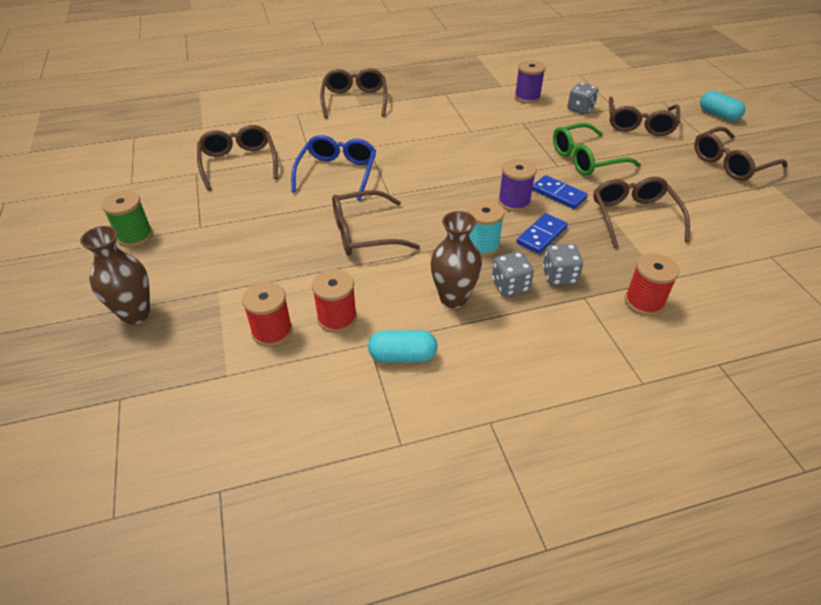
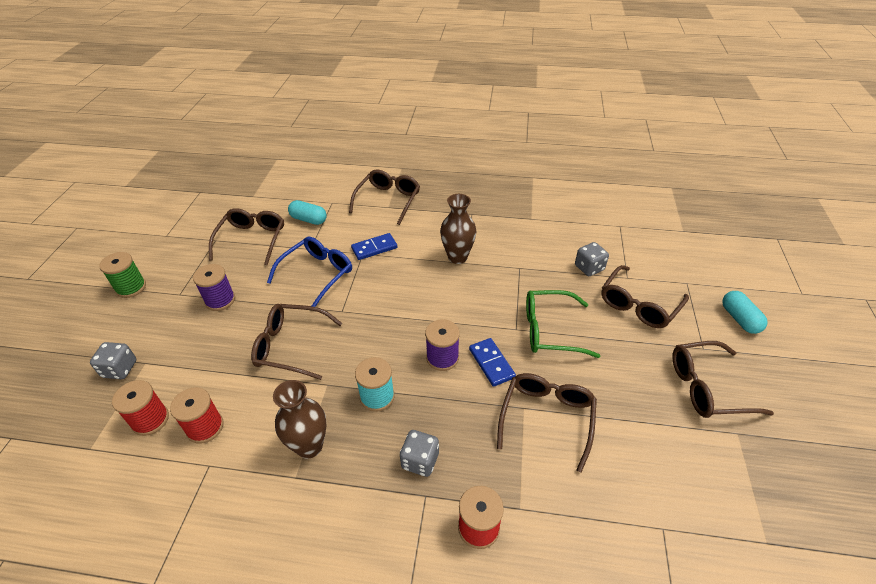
camera: 25 degrees right, 0 degrees up
brown vase [80,226,150,324] -> brown vase moved to [440,194,476,264]
turquoise capsule [368,330,438,362] -> turquoise capsule moved to [288,200,327,225]
grey dice [492,252,534,296] -> grey dice moved to [90,342,136,379]
purple spool [514,60,546,104] -> purple spool moved to [193,264,235,311]
blue domino [517,213,568,254] -> blue domino moved to [351,233,397,260]

